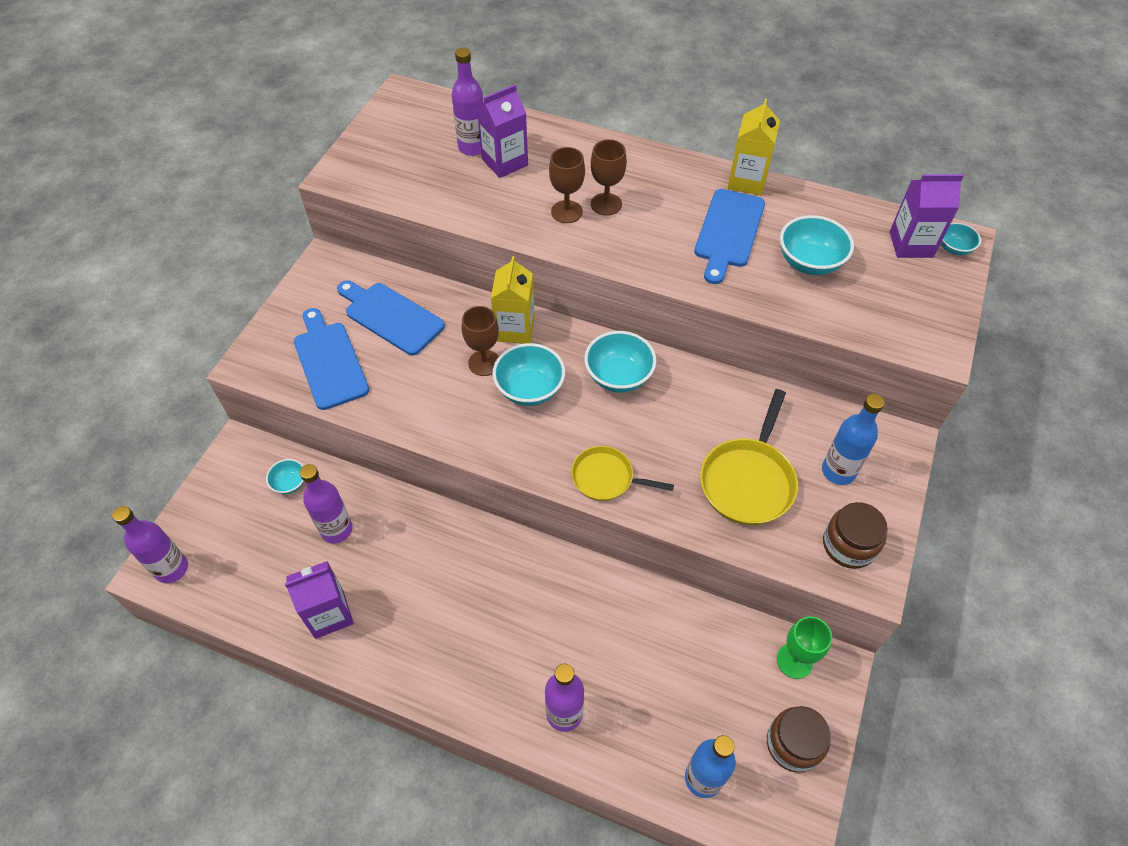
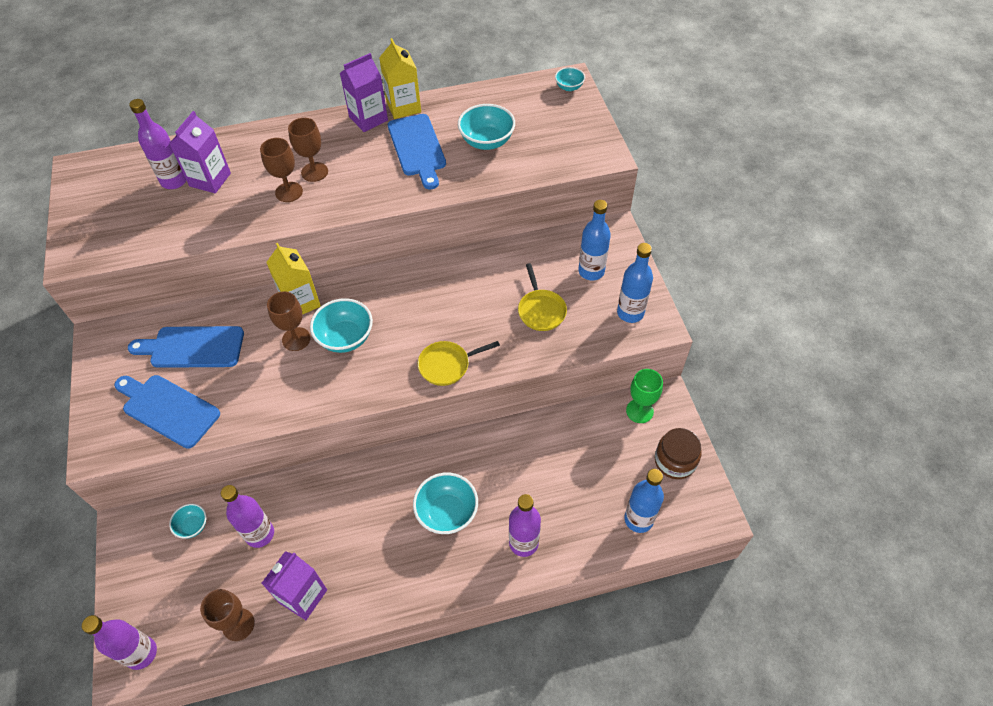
camera: 35 degrees left, 0 degrees up
turquoise bowl [584,331,656,393] -> turquoise bowl moved to [413,472,478,534]
yellow pan [700,389,798,525] -> yellow pan [518,263,567,331], size x0.64
brown jar [823,502,888,569] -> blue bottle [617,243,653,323]
purple carton [890,174,964,258] -> purple carton moved to [340,53,388,132]
none -> brown goblet [200,589,255,641]

